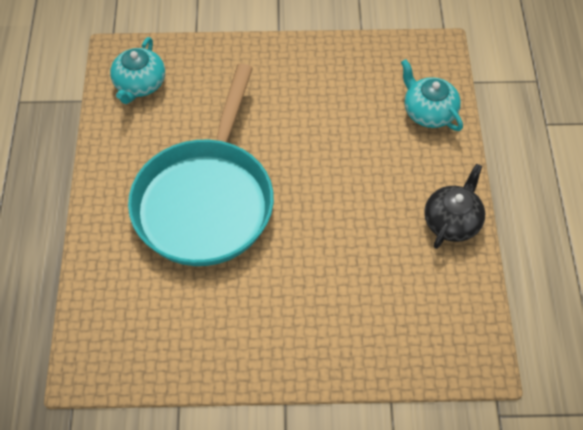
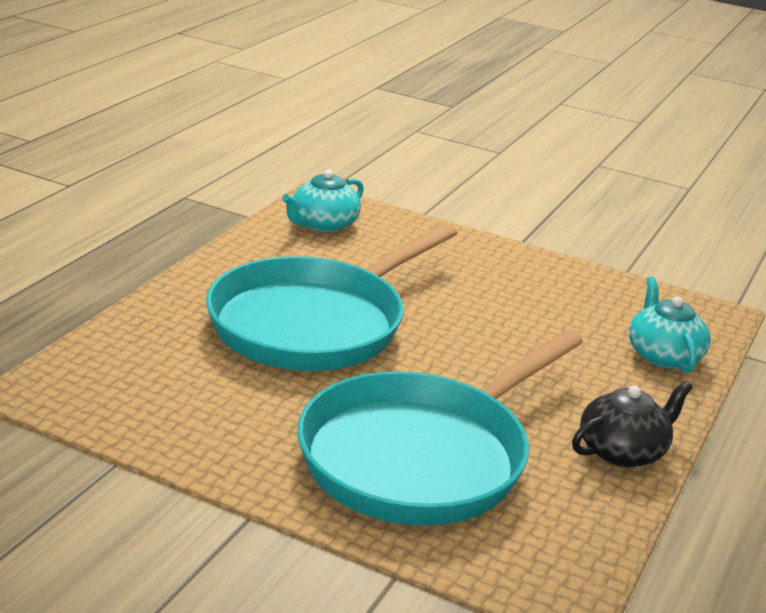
camera: 25 degrees right, 30 degrees down
none -> turquoise pan [297,330,583,526]

